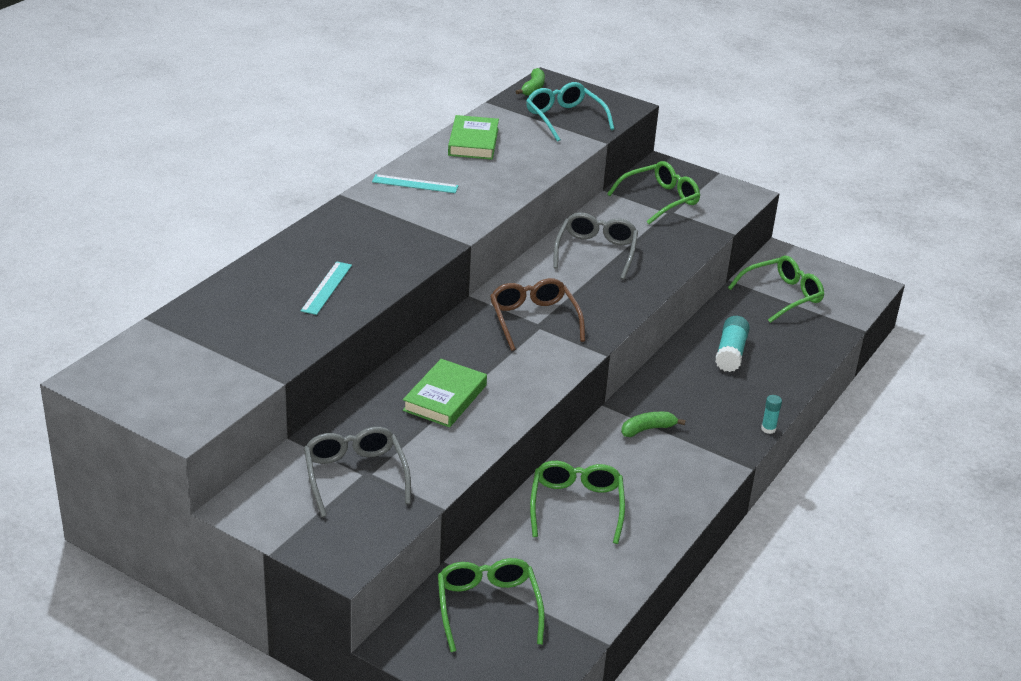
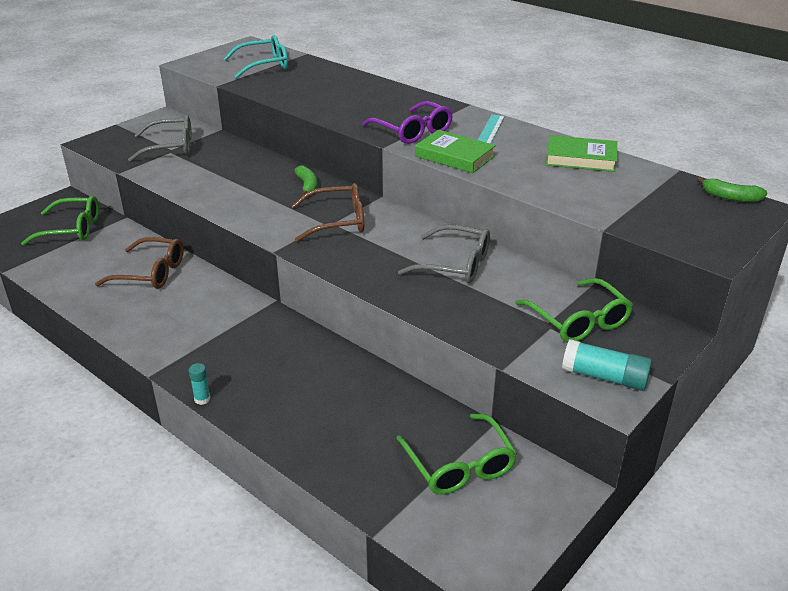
camera: 100 degrees right, 0 degrees up
turquoise ruler [301,262,352,315] -> none
green book [403,359,487,427] -> green book moved to [415,130,496,173]
turquoise glasses [526,82,614,142] -> turquoise glasses moved to [223,35,288,79]
green glasses [530,461,625,544] -> brown glasses [95,237,184,289]
green banana [621,412,686,437] -> green banana moved to [295,165,318,196]
turquoise glue stick [715,316,750,372] -> turquoise glue stick moved to [562,339,652,391]
none -> purple glasses [362,101,453,144]

